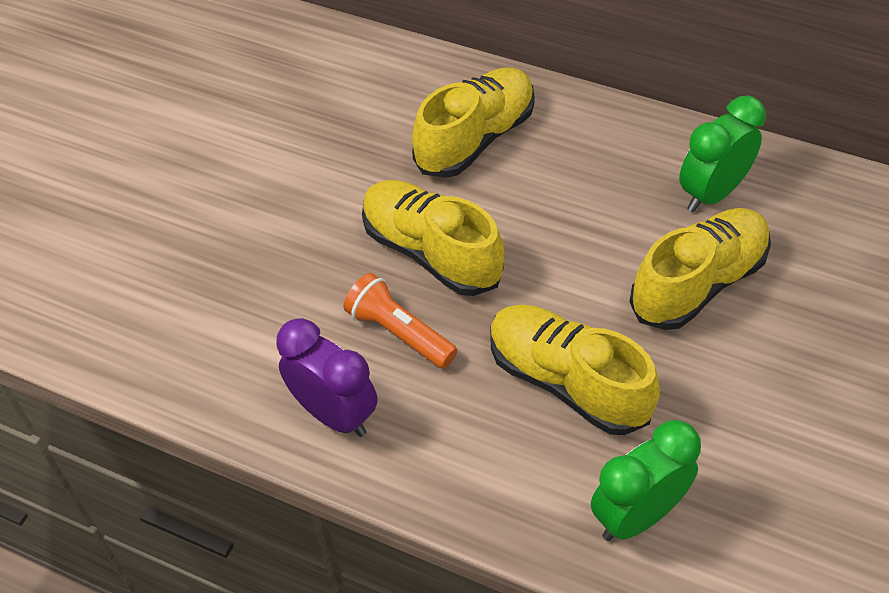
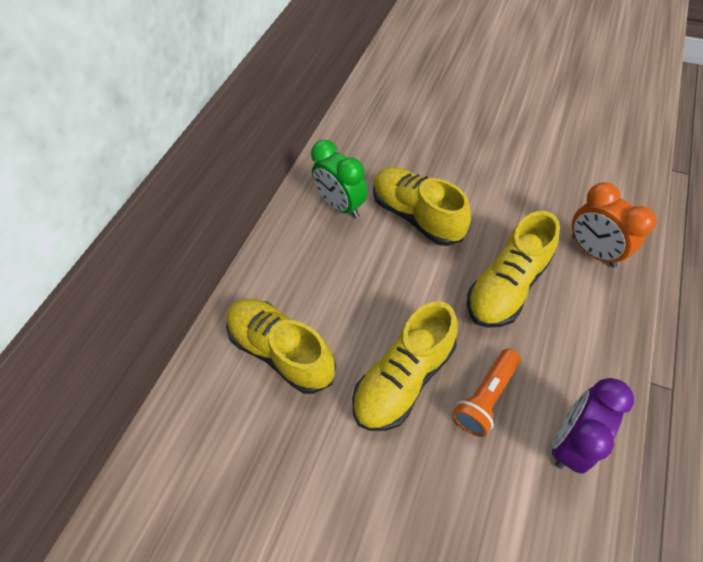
camera: 90 degrees left, 5 degrees up
green clock [591,420,701,541] -> orange clock [572,182,657,268]

